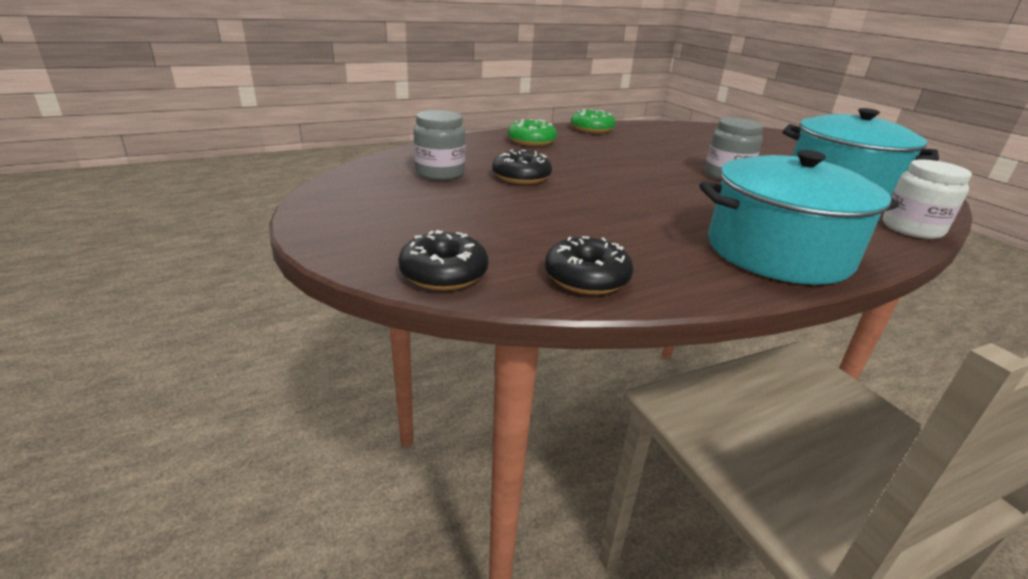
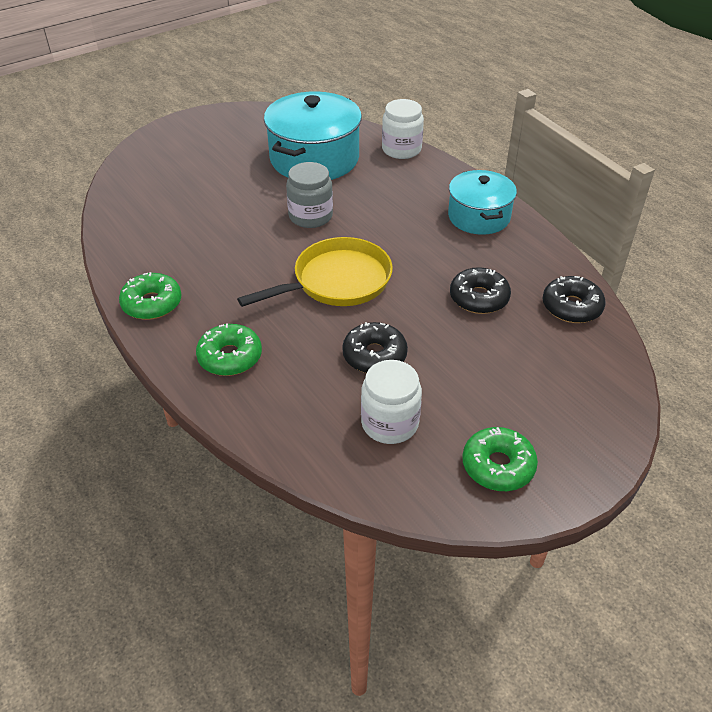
camera: 95 degrees left, 15 degrees up
black donut [398,230,489,290] -> black donut moved to [450,267,511,314]
grey jar [413,110,466,180] -> white jar [361,360,422,444]
turquoise pot [699,150,899,285] -> turquoise pot [448,170,517,235], size x0.64
none -> yellow pan [237,237,393,307]
none -> green donut [462,427,538,491]

